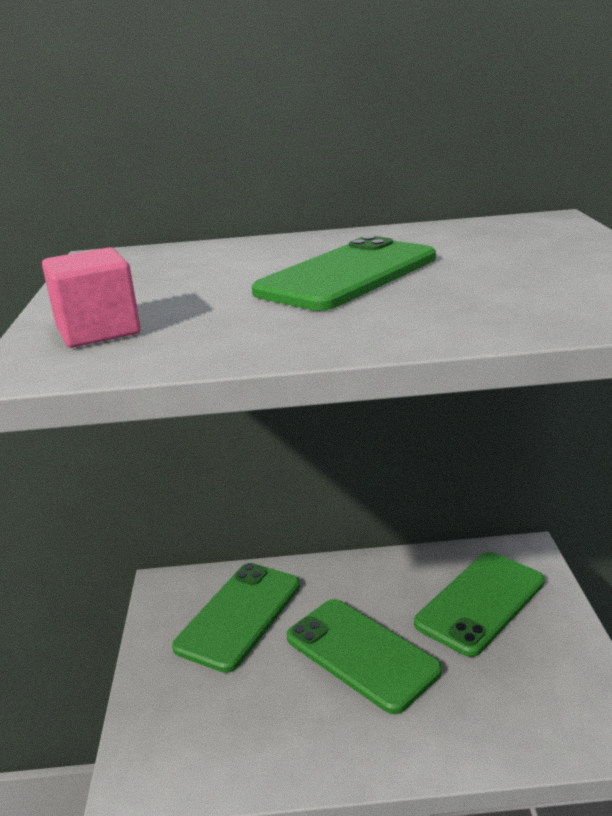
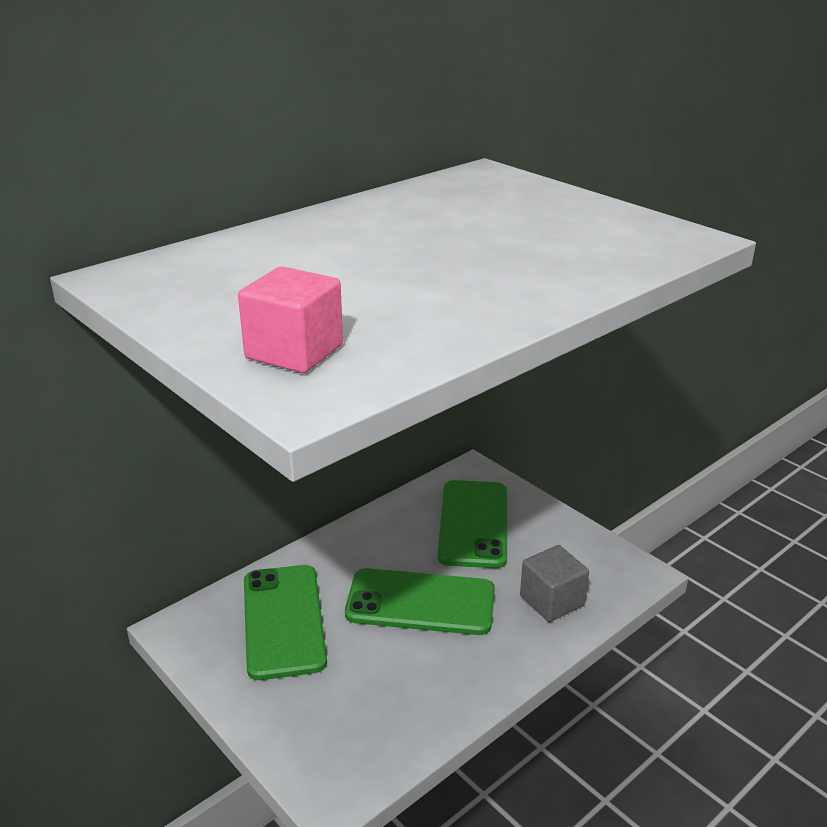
camera: 40 degrees left, 5 degrees up
green phone [252,236,436,311] -> none
none -> grey cube [520,545,589,622]

